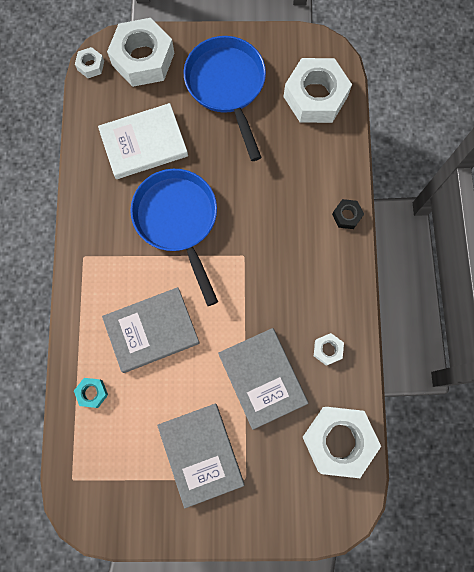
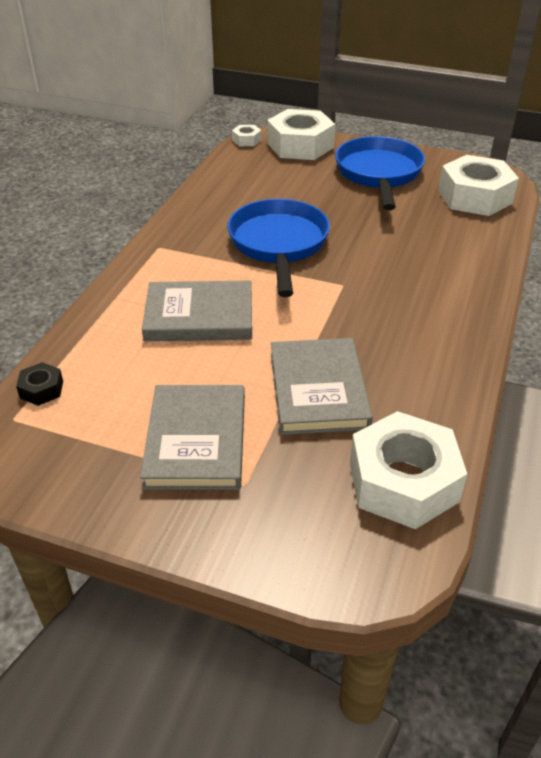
camera: 20 degrees right, 35 degrees down
turquoise nut [74,378,108,408] -> none
white book [98,103,188,179] -> none
white nut [314,333,344,366] -> none
black nut [332,199,364,229] -> black nut moved to [16,362,63,406]

